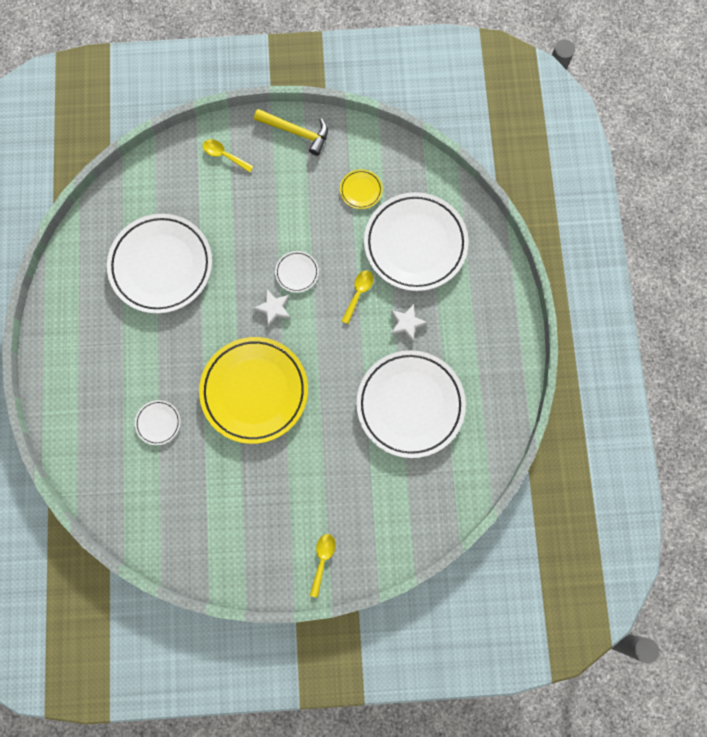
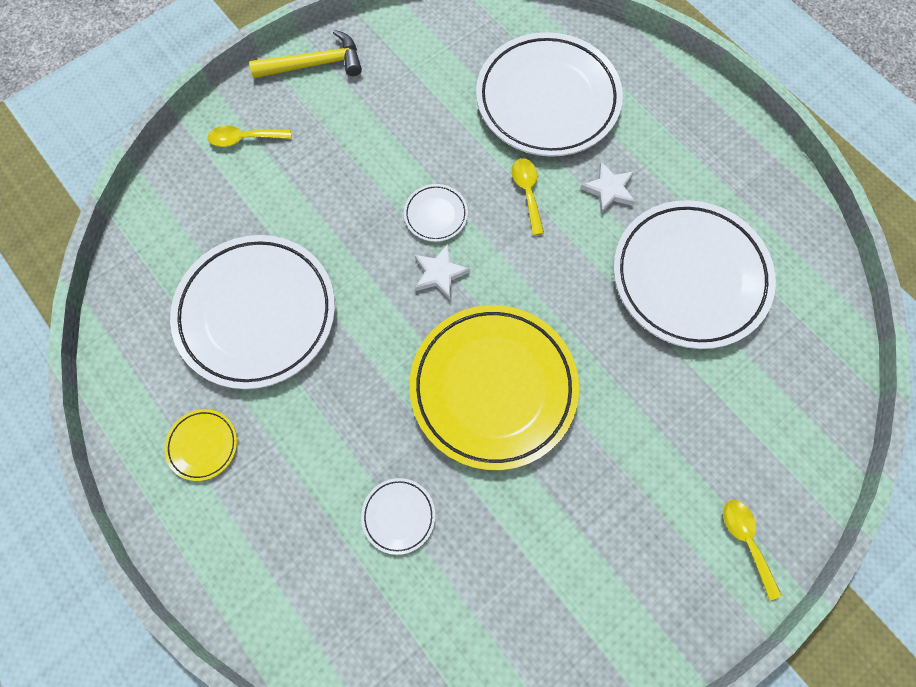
camera: 35 degrees left, 5 degrees down
yellow plate [340,169,383,209] -> yellow plate moved to [164,409,237,481]

